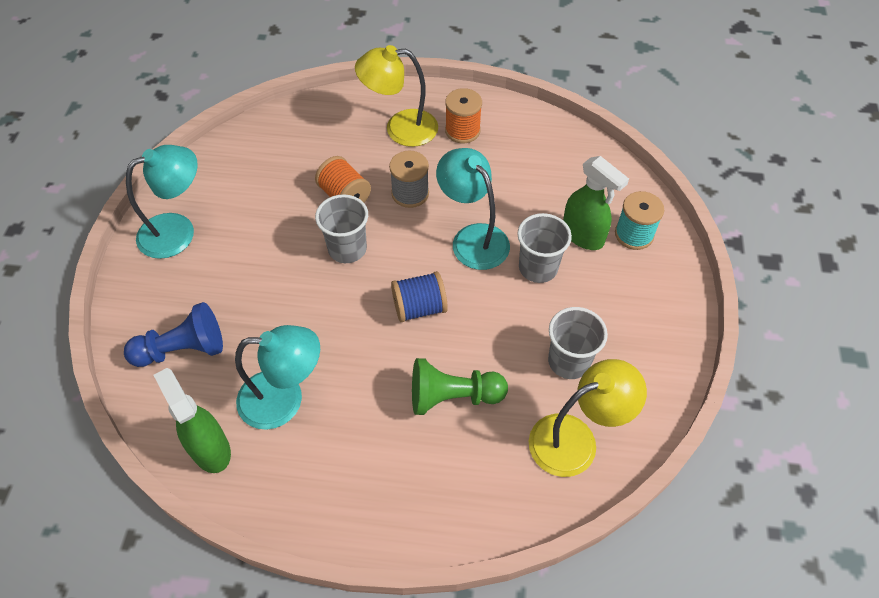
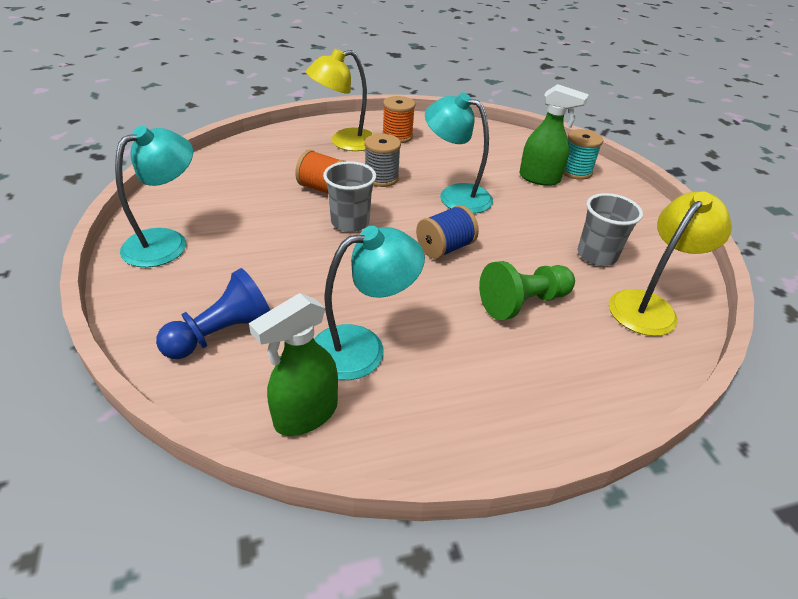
camera: 25 degrees left, 15 degrees down
green spray bottle [154,368,231,473] -> green spray bottle turned 75 degrees counterclockwise [249,293,338,436]
grey cup [517,213,572,283] -> none

